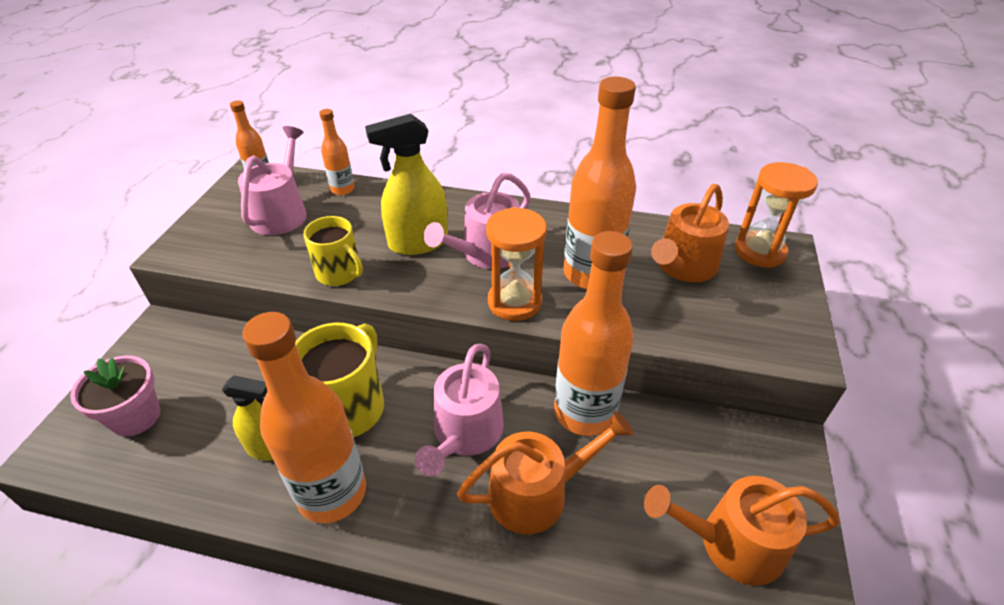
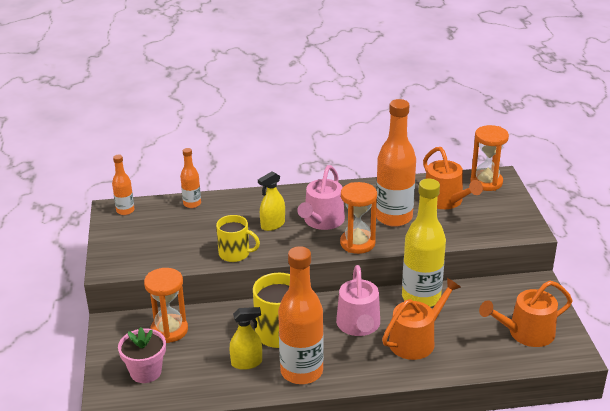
camera: 20 degrees left, 10 degrees down
pink watering can [238,126,307,235] -> none
yellow spray bottle [365,114,448,255] -> yellow spray bottle [258,171,285,231], size x0.65
orange bottle [554,231,634,436] -> yellow bottle [402,179,446,307]
orange watering can [651,184,729,282] -> orange watering can turned 45 degrees counterclockwise [423,147,483,209]
none -> orange hourglass [144,268,188,343]

